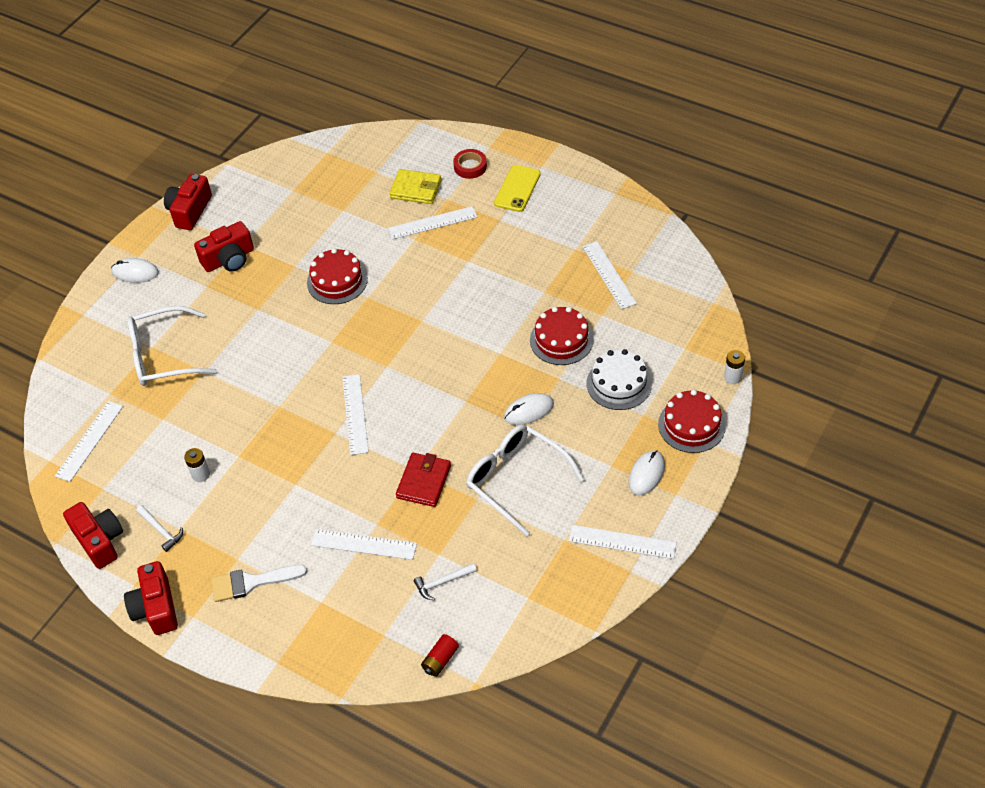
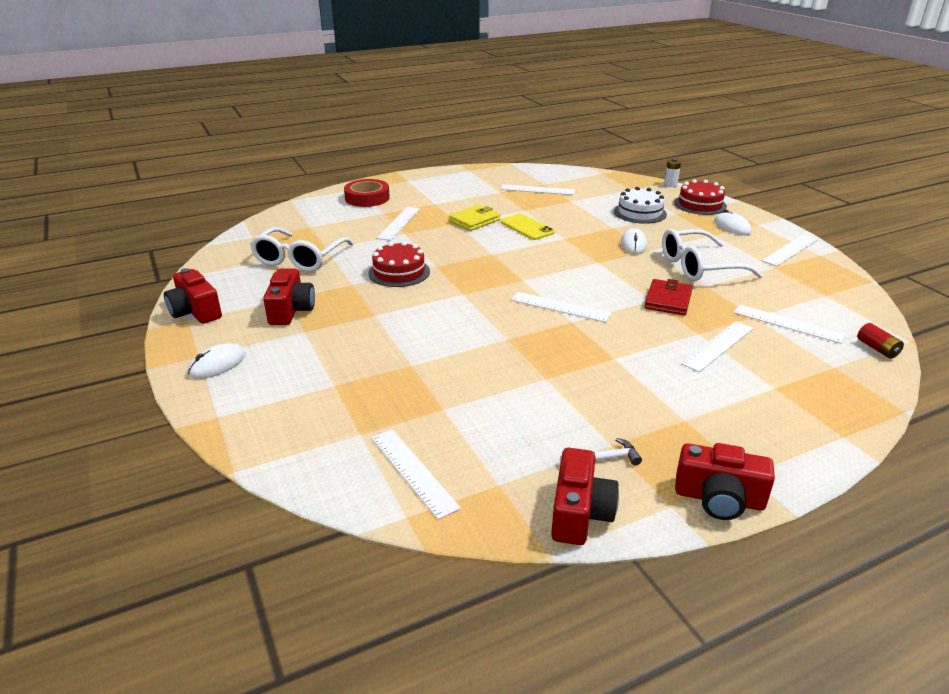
camera: 60 degrees left, 20 degrees down
red camera [63,502,123,569] -> red camera turned 105 degrees clockwise [551,448,619,545]
white glasses [128,306,217,386] -> white glasses moved to [250,227,354,272]
white battery [184,448,210,482] -> none
white brush [211,565,307,602] -> none
yellow wallet [389,169,441,204] -> yellow wallet moved to [449,205,500,231]
red wallet [396,453,451,507] -> red wallet turned 60 degrees clockwise [644,279,693,315]
white hammer [414,563,477,600] -> white ruler [733,305,846,344]
red tape [453,149,487,179] -> red tape [344,179,390,207], size x1.54
yellow phone [494,165,541,212] -> yellow phone moved to [501,214,555,240]
red cake [530,307,594,365] -> none

